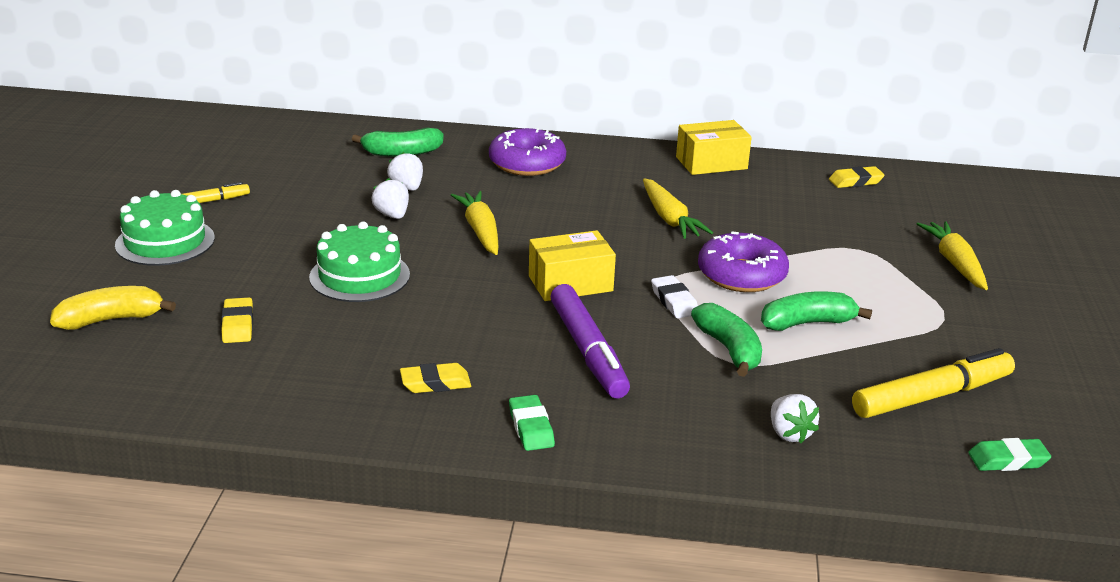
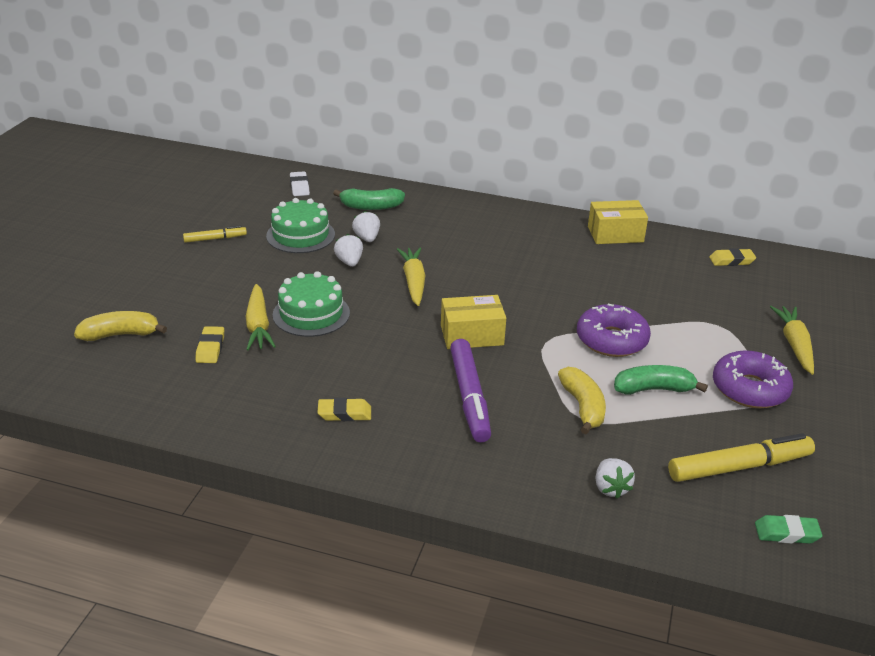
camera: 10 degrees right, 5 degrees up
green cake [115,190,215,266] -> green cake moved to [266,198,335,253]
purple donut [489,128,566,176] -> purple donut moved to [713,350,793,408]
green eraser [509,395,555,451] -> none
yellow carrot [643,178,713,239] -> yellow carrot moved to [246,284,276,350]
white eraser [651,275,698,318] -> white eraser moved to [290,171,310,196]
green banana [691,303,762,377] -> yellow banana [558,367,606,434]

